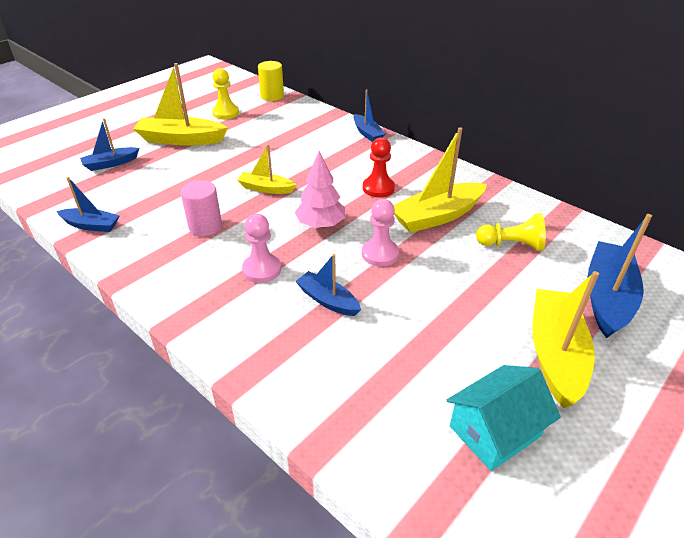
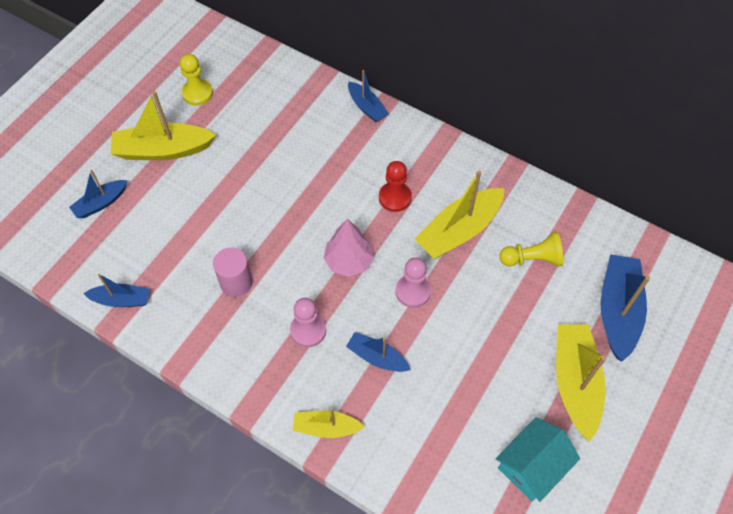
camera: 10 degrees left, 20 degrees up
yellow boat [237,144,297,194] -> yellow boat moved to [293,408,365,438]
yellow cylinder [258,61,284,101] -> none

